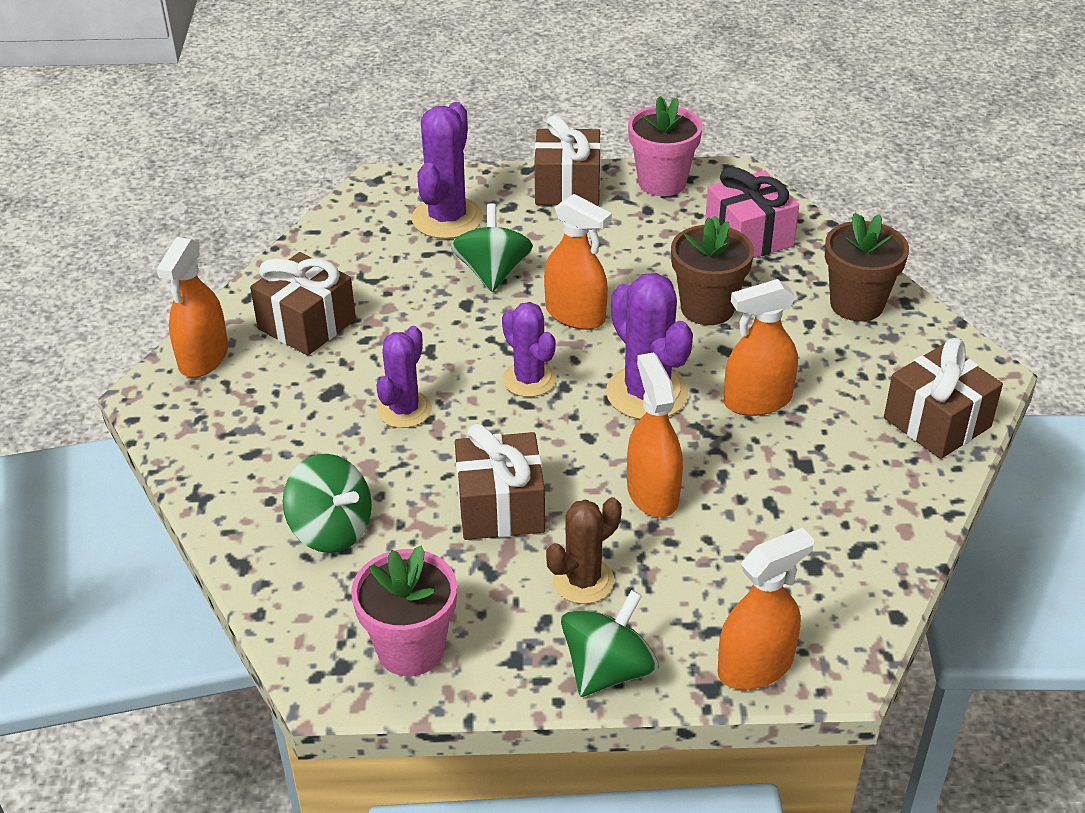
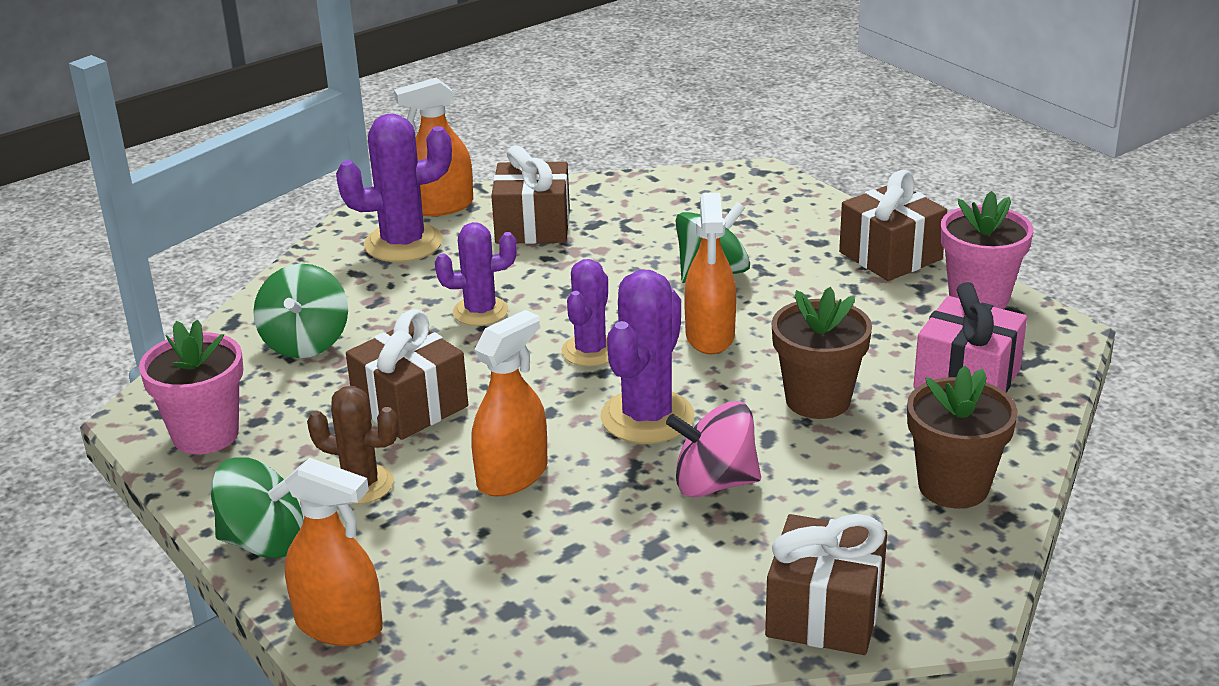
camera: 55 degrees right, 10 degrees down
purple cactus [412,102,483,239] -> purple cactus moved to [336,114,452,262]
orange spray bottle [724,279,798,416] -> pink spinning top [666,401,761,497]

